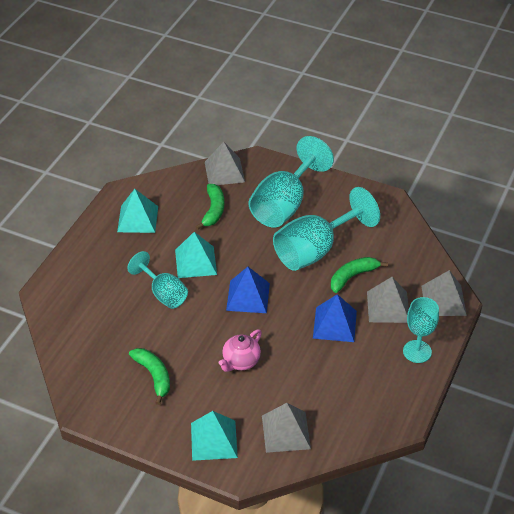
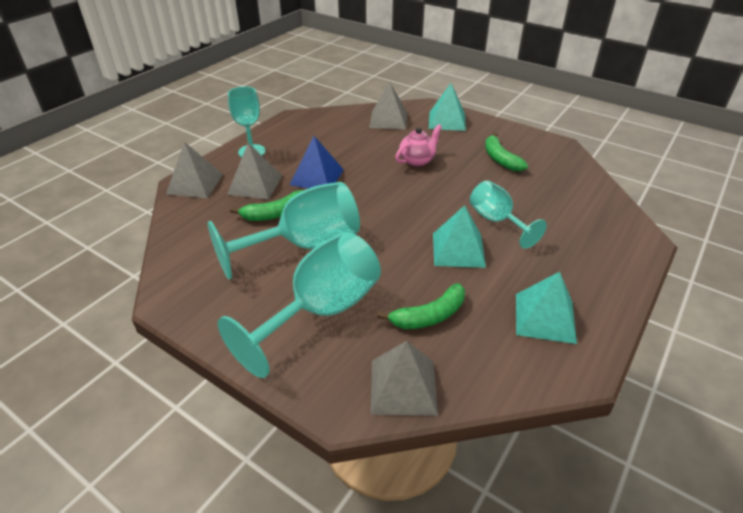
camera: 170 degrees left, 5 degrees down
green banana [195,184,224,230] -> green banana turned 135 degrees counterclockwise [377,283,465,329]
blue pyramid [226,267,270,313] -> none

